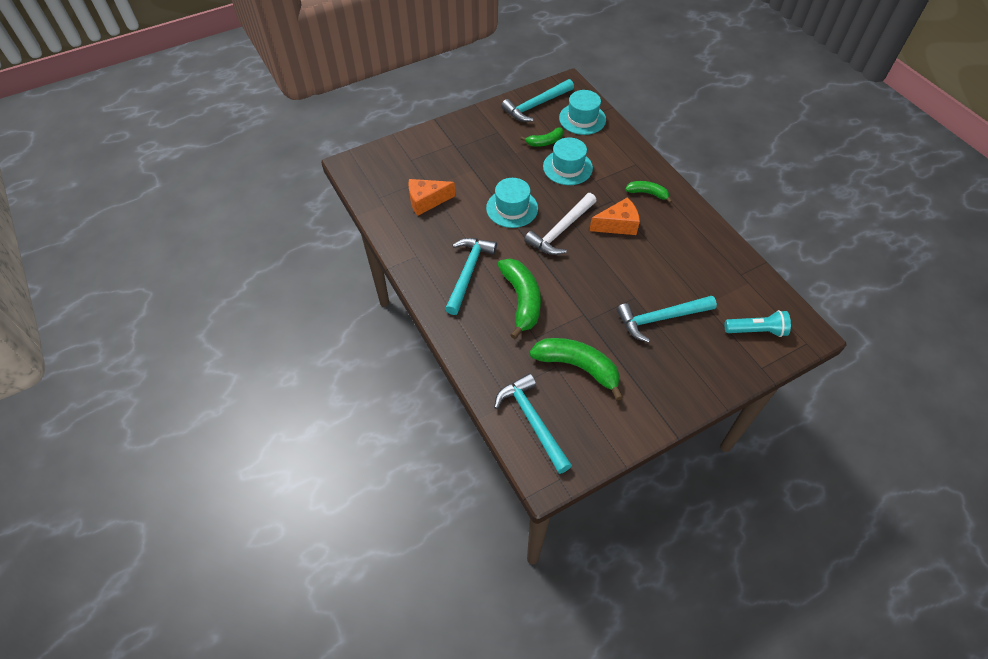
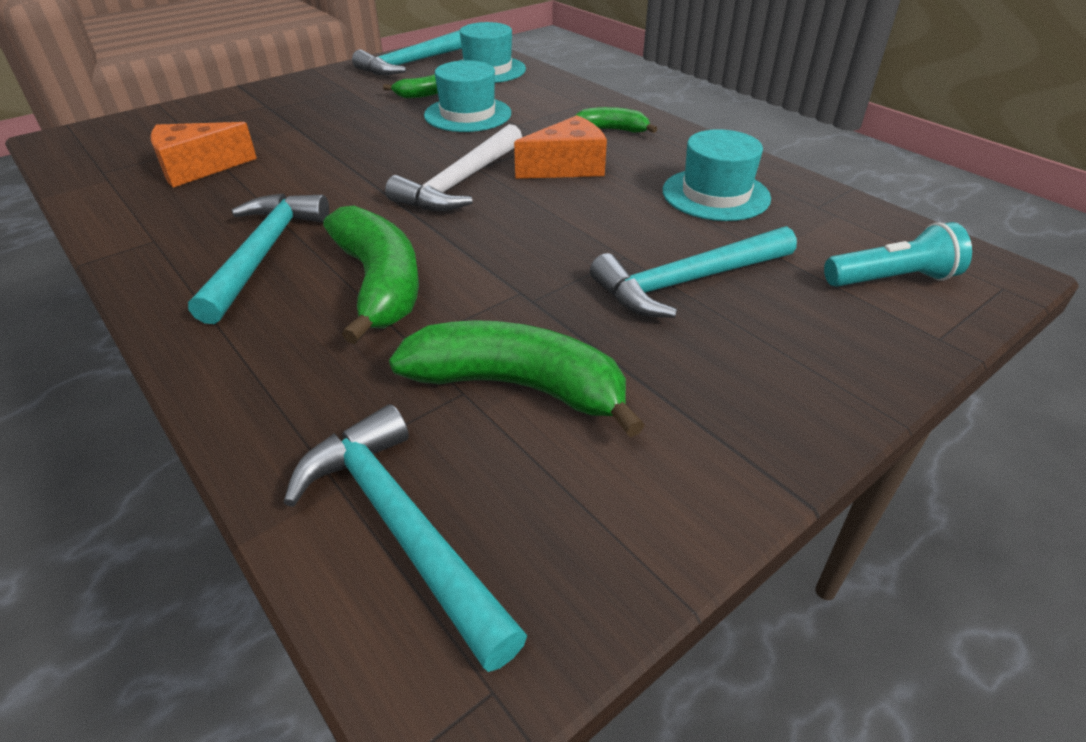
camera: 10 degrees left, 15 degrees down
turquoise hat [486,178,538,228] -> turquoise hat moved to [663,129,771,221]

